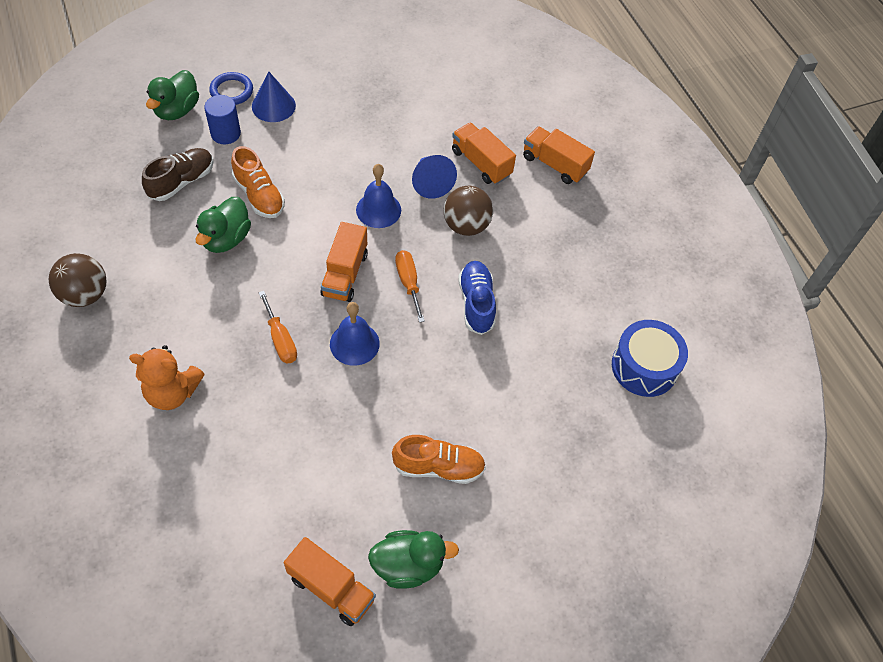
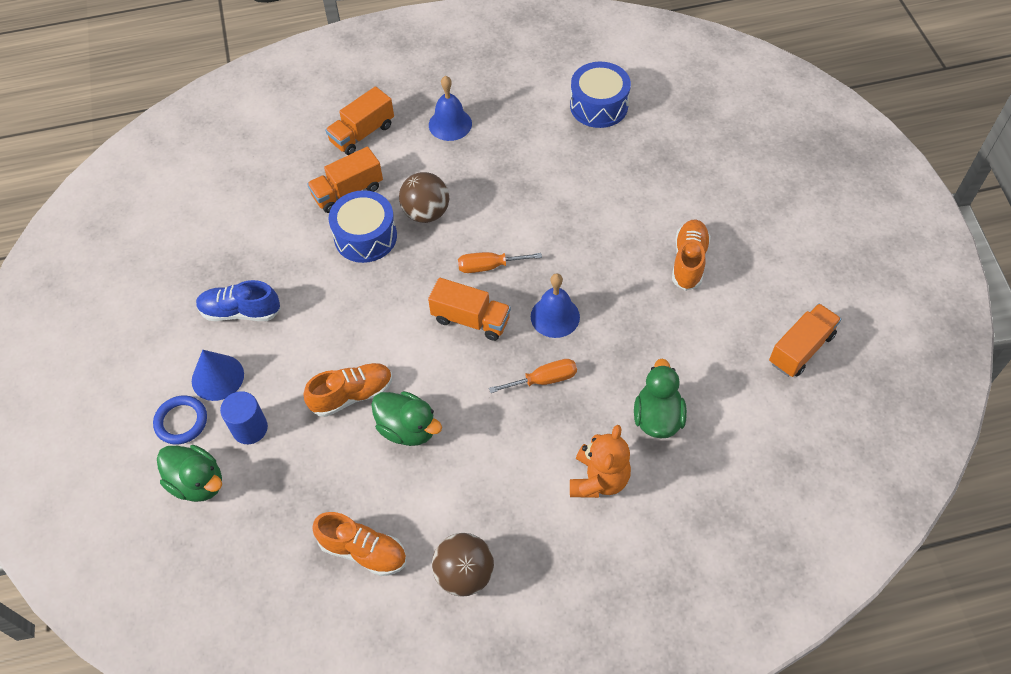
camera: 75 degrees left, 0 degrees up
brown shoe [142,148,214,201] -> none
blue bell [356,164,401,228] -> blue bell moved to [429,76,472,141]
green duck [368,530,459,589] -> green duck moved to [634,359,687,438]
blue cone [412,155,457,199] -> blue drum [329,190,397,263]
blue shoe [458,261,496,335] -> blue shoe moved to [196,280,281,321]
none -> orange shoe [312,512,407,576]

